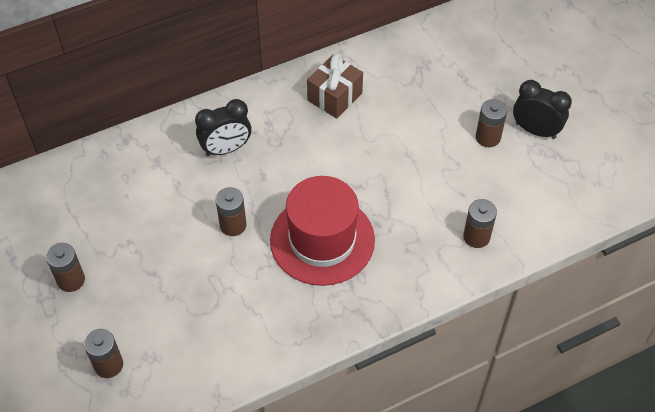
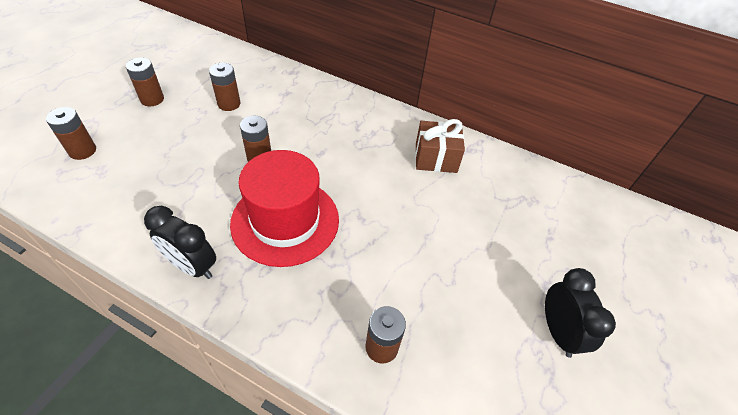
camera: 50 degrees right, 5 degrees down
black clock [195,99,251,156] -> black clock moved to [144,206,216,279]
brown battery [476,99,507,147] -> brown battery moved to [209,63,240,111]

